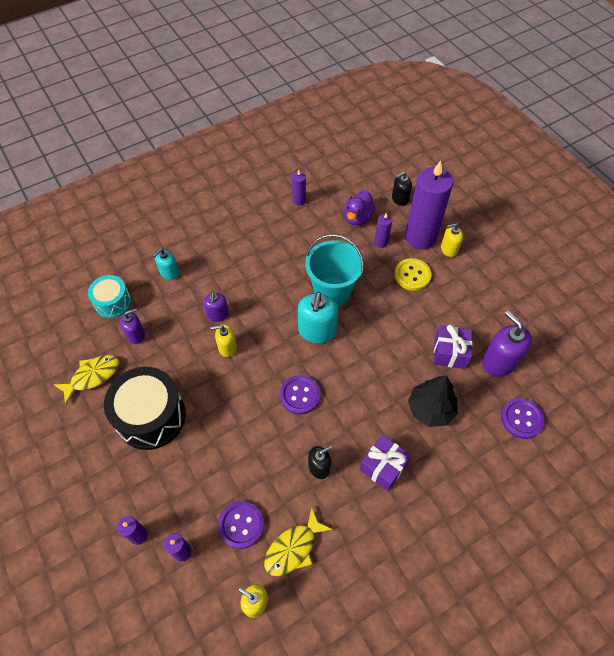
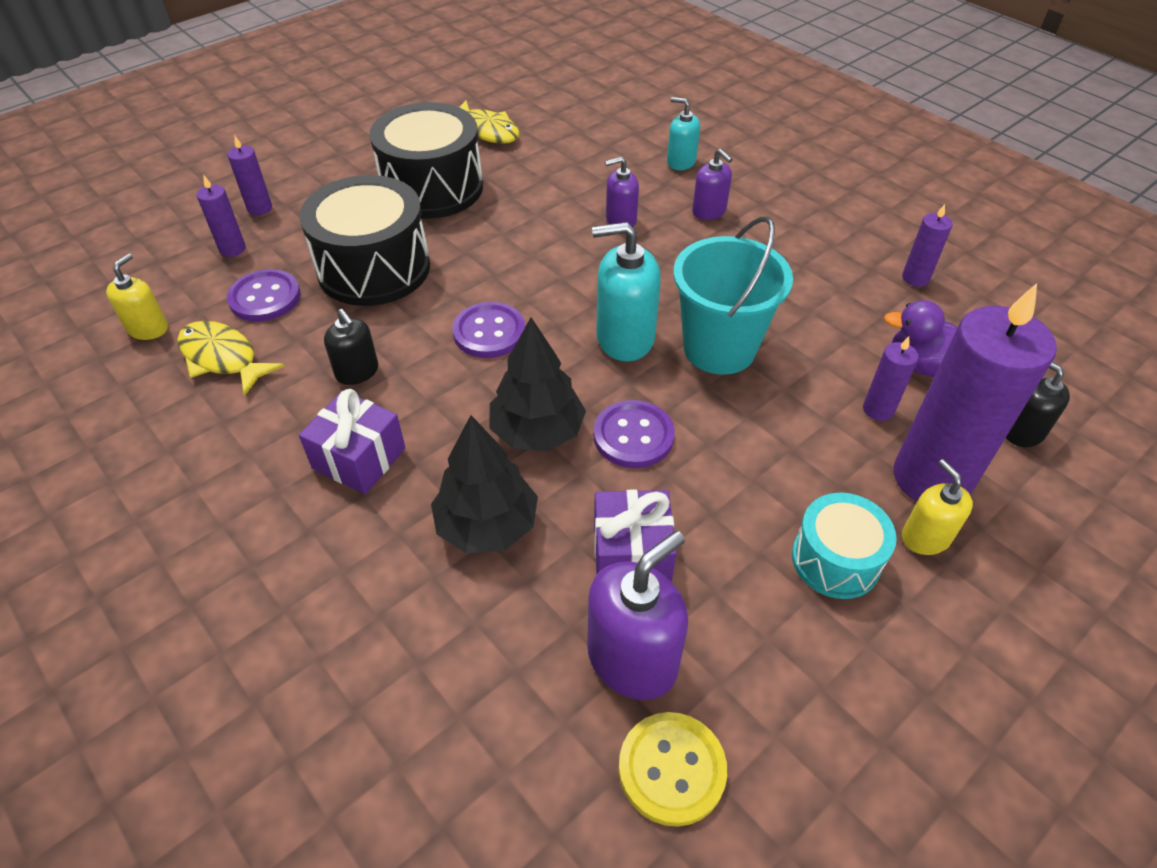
camera: 80 degrees right, 10 degrees down
turquoise drum [88,275,131,318] -> turquoise drum moved to [792,493,897,599]
purple soap dispenser [120,308,145,344] -> purple soap dispenser moved to [692,149,732,220]
yellow soap dispenser [211,324,237,357] -> none
yellow button [394,258,431,291] -> yellow button moved to [619,712,727,827]
purple button [501,398,545,439] -> purple button moved to [593,400,675,468]
none -> black drum [300,175,430,306]
none -> black tree [490,318,586,451]

